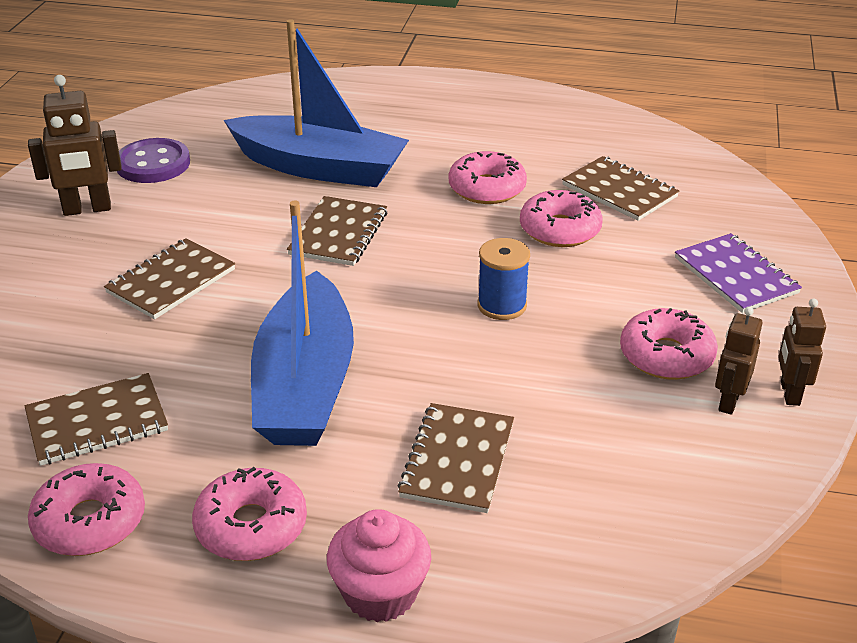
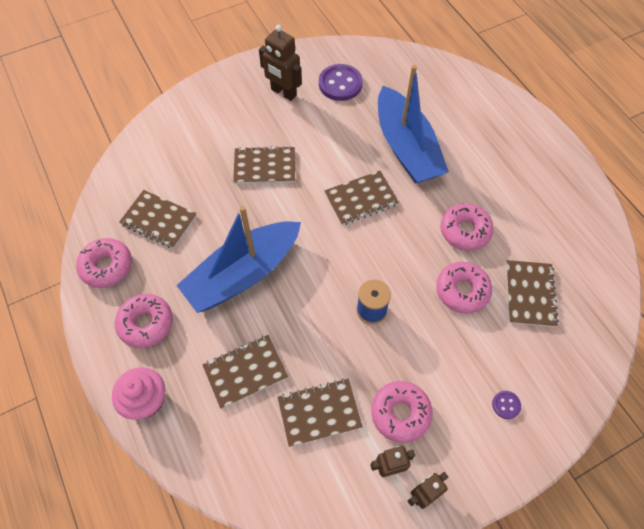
camera: 50 degrees right, 25 degrees up
purple notebook [675,233,802,313] -> purple button [492,391,521,419]
none -> brown notebook [278,379,363,447]

